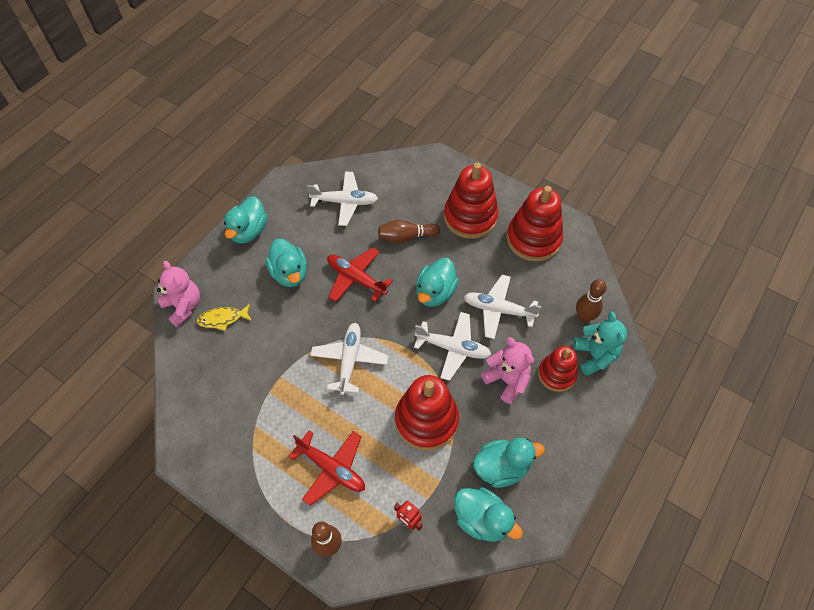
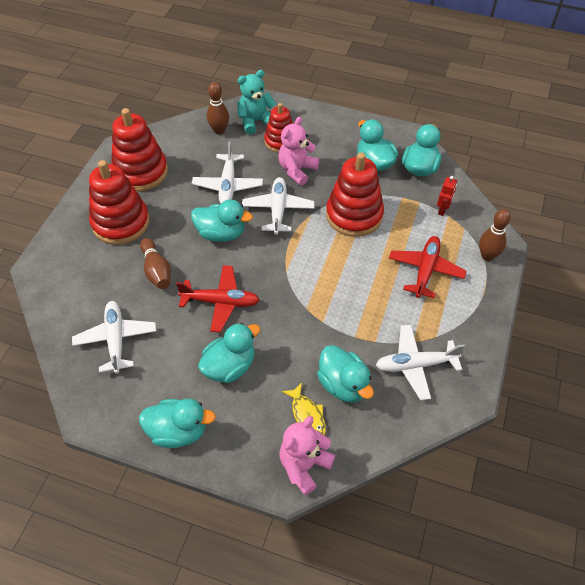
camera: 105 degrees left, 5 degrees down
white plane [310,323,389,395] -> white plane moved to [376,324,465,400]
red plane [327,247,393,302] -> red plane turned 105 degrees counterclockwise [176,265,260,332]
none -> turquoise duck [317,345,374,403]

